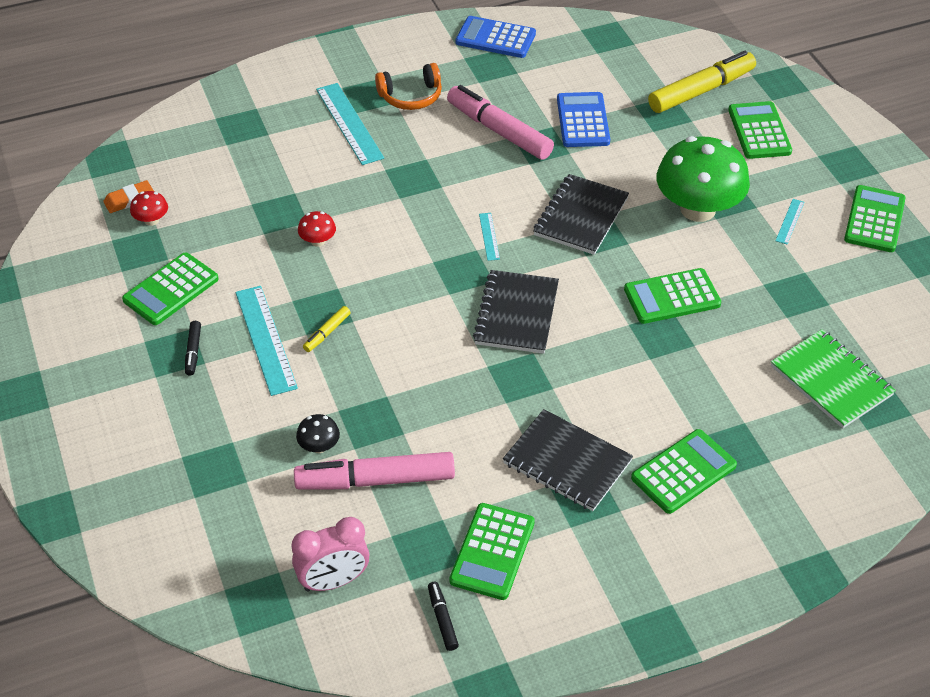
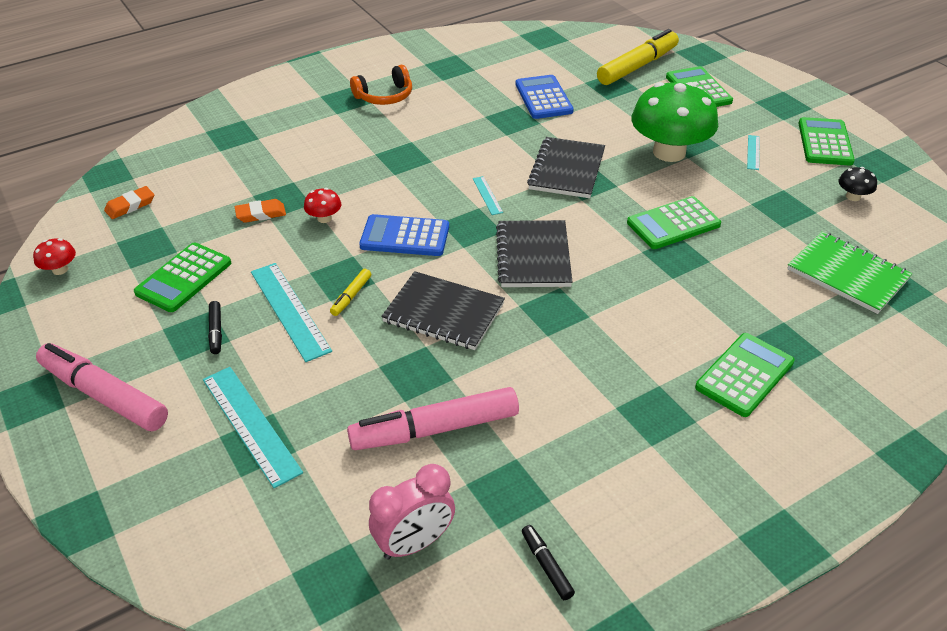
camera: 10 degrees left, 5 degrees down
red mushroom [130,191,168,226] -> red mushroom moved to [33,238,76,275]
black mushroom [296,414,340,453] -> black mushroom moved to [839,167,877,201]
turquoise ruler [316,83,384,165] -> turquoise ruler moved to [203,367,303,488]
pink marker [447,85,554,160] -> pink marker moved to [36,343,168,431]
green calculator [449,503,535,600] -> none
blue calculator [456,16,536,58] -> blue calculator moved to [359,214,449,256]
black notebook [503,409,633,511] -> black notebook moved to [381,271,505,350]
none -> orange eraser [235,199,286,223]

